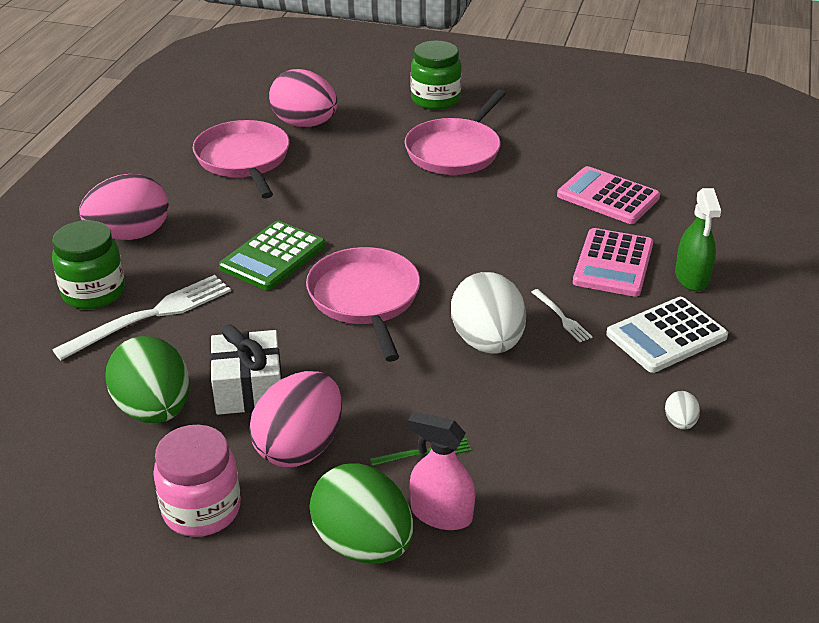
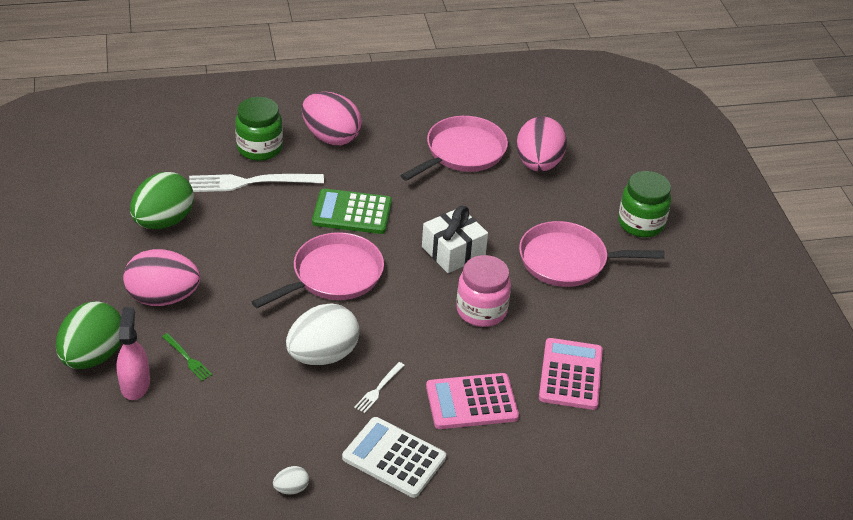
camera: 60 degrees right, 5 degrees up
white fork [52,275,231,360] -> white fork turned 150 degrees clockwise [189,174,324,192]
pink jar [153,425,241,537] -> pink jar moved to [456,255,511,327]
white gift [210,324,282,415] -> white gift moved to [422,206,488,273]
green spray bottle [675,188,721,291] -> none

